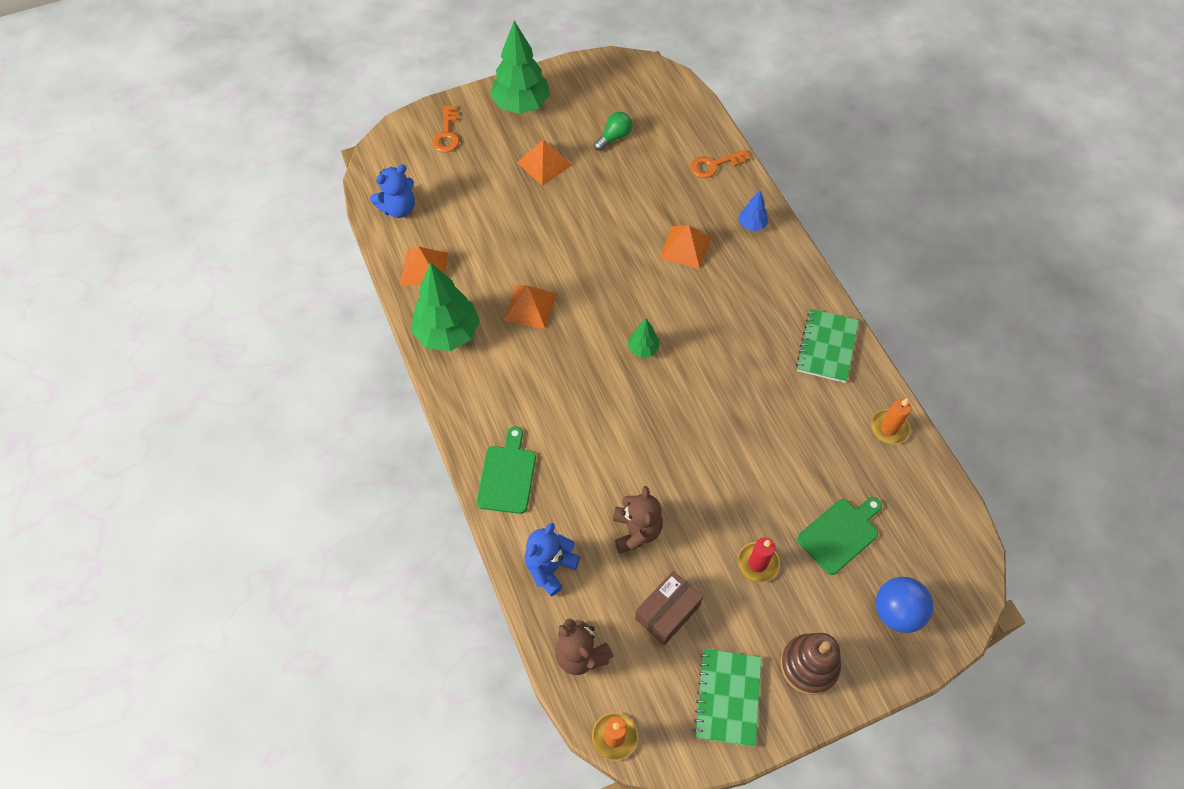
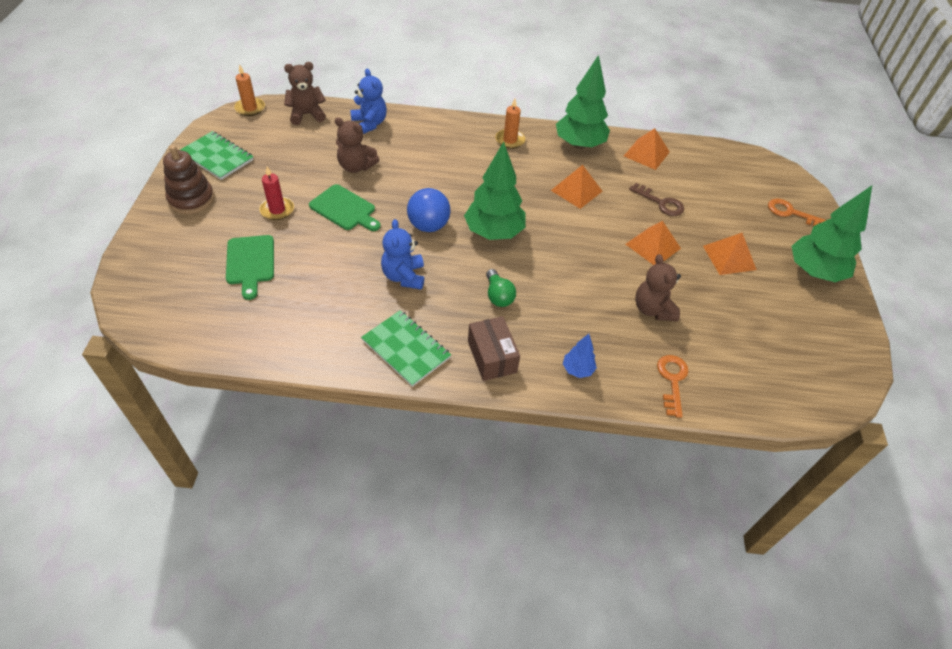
camera: 115 degrees right, 10 degrees down
blue teddy bear [370,165,415,218] -> blue teddy bear moved to [381,219,424,290]
green cutting board [477,426,536,514] -> green cutting board moved to [309,184,381,231]
green light bulb [594,112,632,151] -> green light bulb moved to [486,269,516,307]
green tree [628,319,659,358] -> green tree [464,141,526,240], size x2.12
brown box [635,571,703,645] -> brown box moved to [468,316,520,381]
orange pyramid [660,225,712,269] -> orange pyramid moved to [626,221,681,265]
orange candle [870,398,911,444] -> orange candle moved to [495,98,525,149]
blue ball [876,577,933,633] -> blue ball moved to [407,188,451,232]
none -> brown key [629,183,684,216]
none -> brown teddy bear [635,254,681,321]

